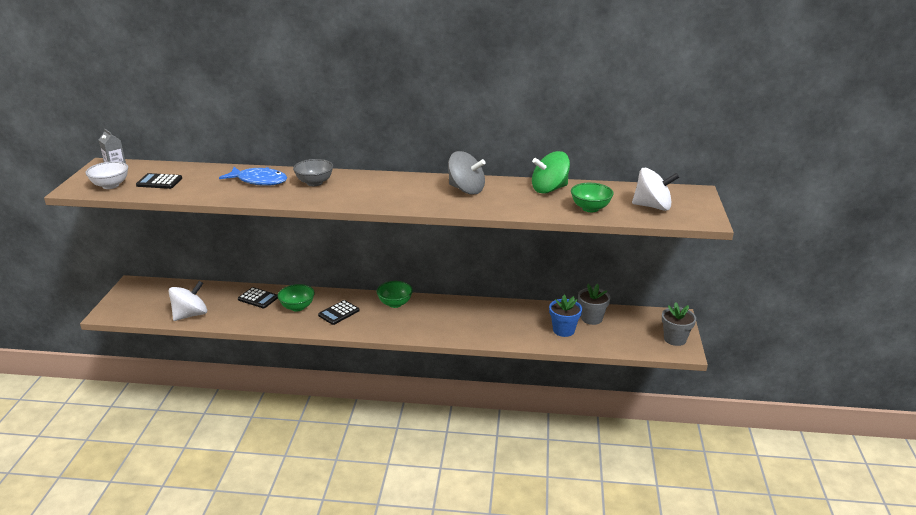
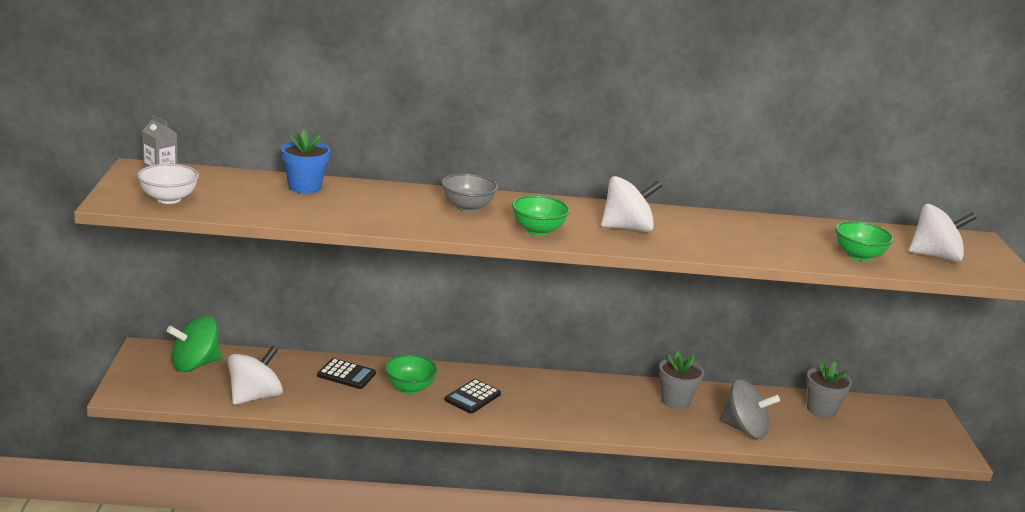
camera: 10 degrees left, 5 degrees down
black calculator [136,173,182,189] -> none
blue fish [219,167,287,186] -> none
green bowl [377,281,413,308] -> green bowl moved to [512,195,570,236]
grey spinning top [448,151,486,195] -> grey spinning top moved to [720,379,780,439]
green spinning top [532,151,570,194] -> green spinning top moved to [167,316,221,372]
blue flower pot [549,295,582,337] -> blue flower pot moved to [281,129,331,194]
grey flower pot [662,302,696,346] -> grey flower pot moved to [659,351,704,409]
none -> white spinning top [601,176,662,232]

